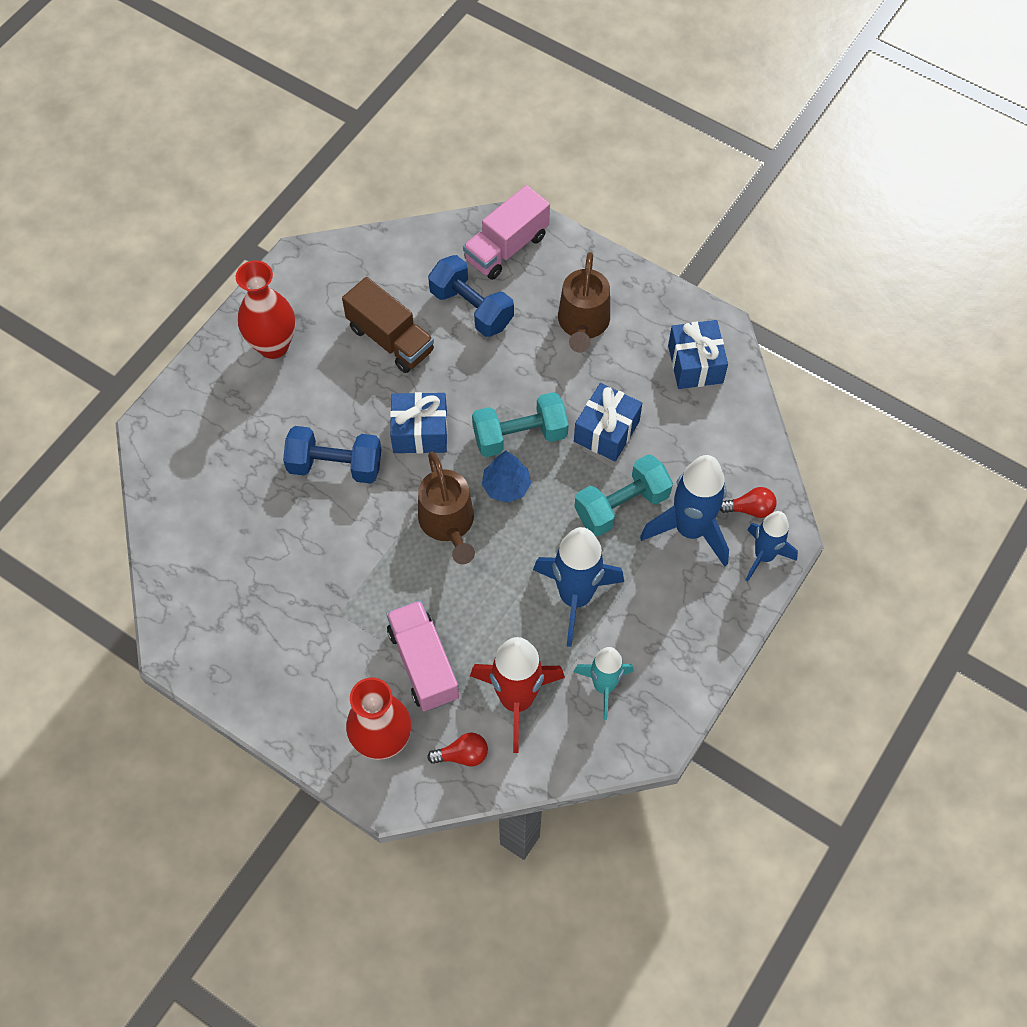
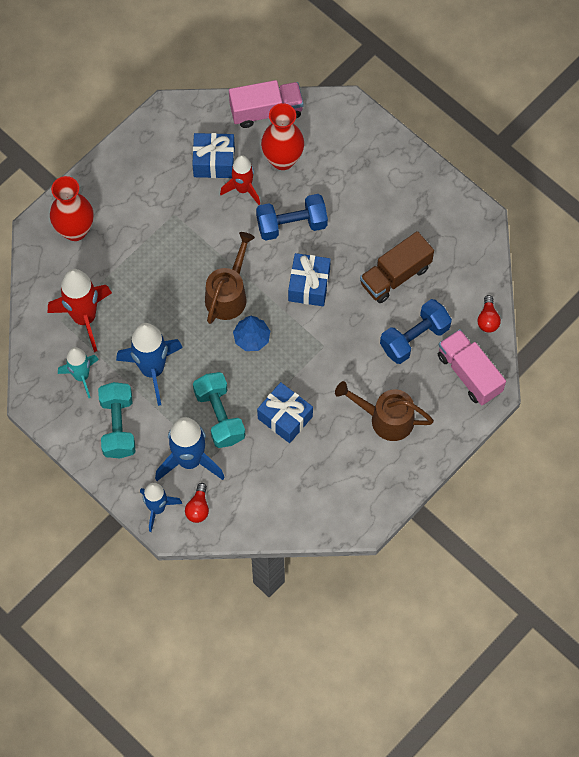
camera: 100 degrees right, 5 degrees up
red vase [236,261,295,359] -> red vase moved to [261,103,304,170]
blue dumbbell [283,426,382,484] -> blue dumbbell turned 60 degrees clockwise [256,194,328,241]
pink truck [387,600,459,712] -> pink truck moved to [229,80,303,128]
brown watering can [418,452,475,564] -> brown watering can turned 120 degrees clockwise [205,232,255,324]
red light bulb [427,732,488,767] -> red light bulb moved to [478,295,501,333]
turquoise dumbbell [472,392,569,457] -> turquoise dumbbell moved to [98,382,136,458]
blue gift [668,320,728,389] -> blue gift moved to [192,133,235,178]
none -> red rocket [220,155,260,205]

